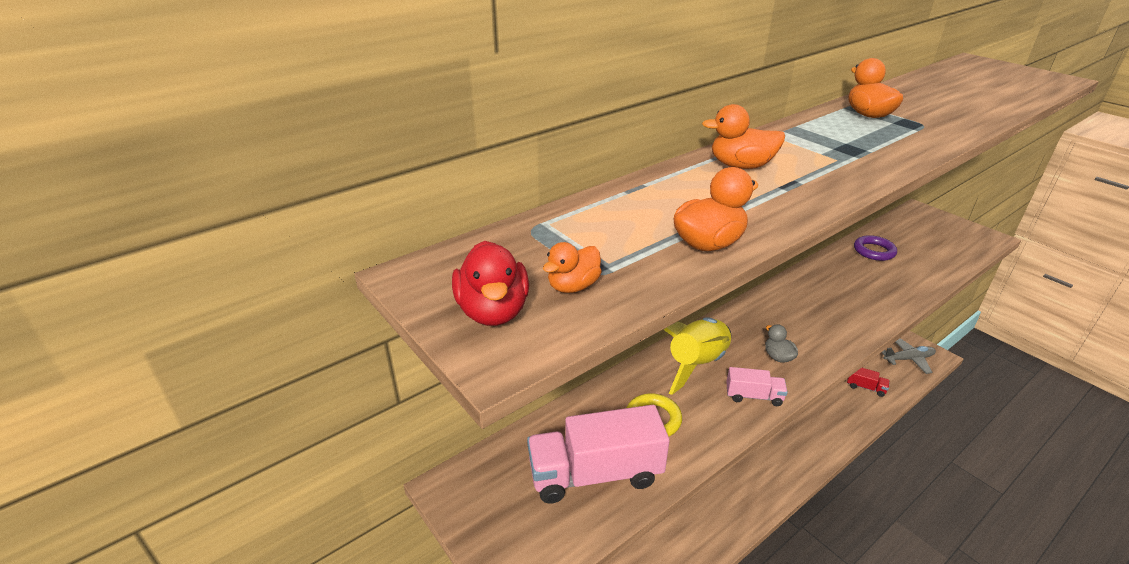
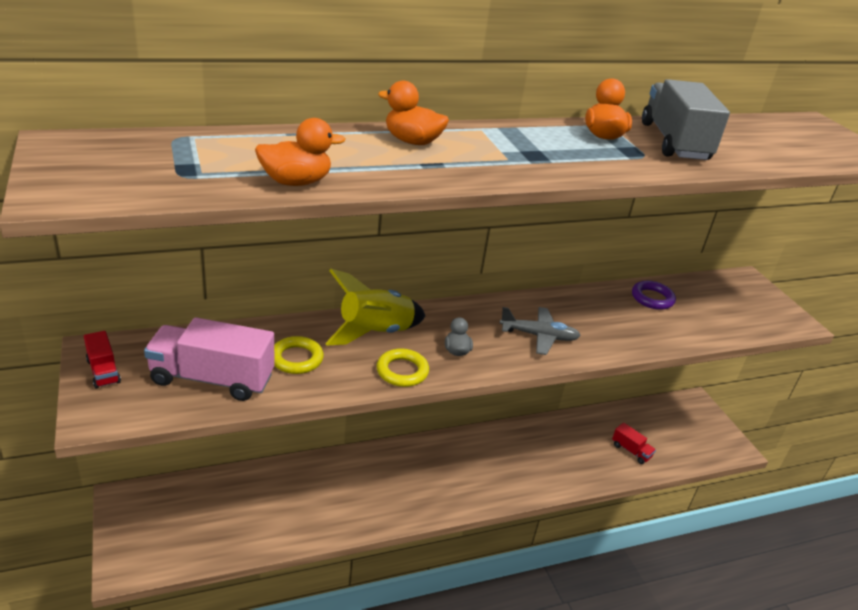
camera: 15 degrees right, 0 degrees up
red duck [452,241,529,326] -> none
orange duck [543,242,602,293] -> none
pink truck [726,367,788,406] -> yellow ring [376,349,429,387]
grey plane [881,338,936,374] -> grey plane moved to [500,307,581,355]
none -> red truck [84,331,121,389]
none -> grey truck [642,79,730,160]

